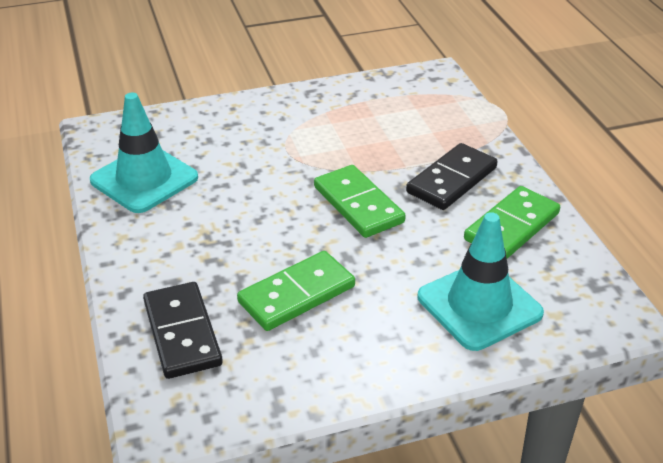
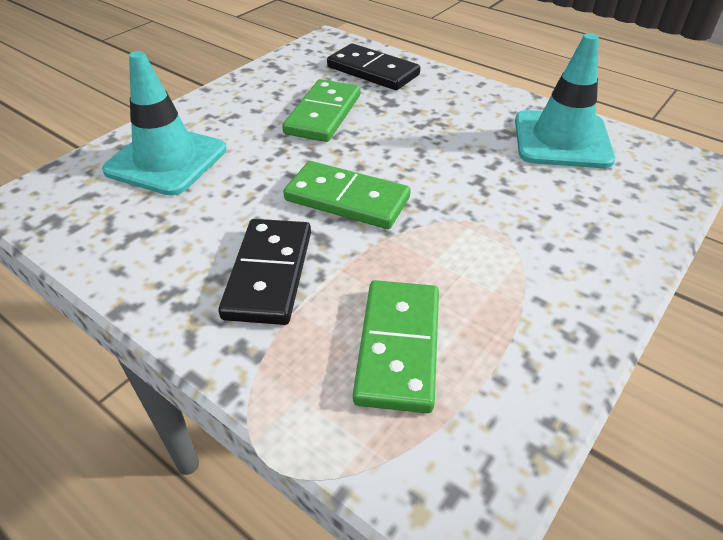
camera: 145 degrees right, 5 degrees up
green domino [464,186,560,259] -> green domino moved to [353,280,439,413]

